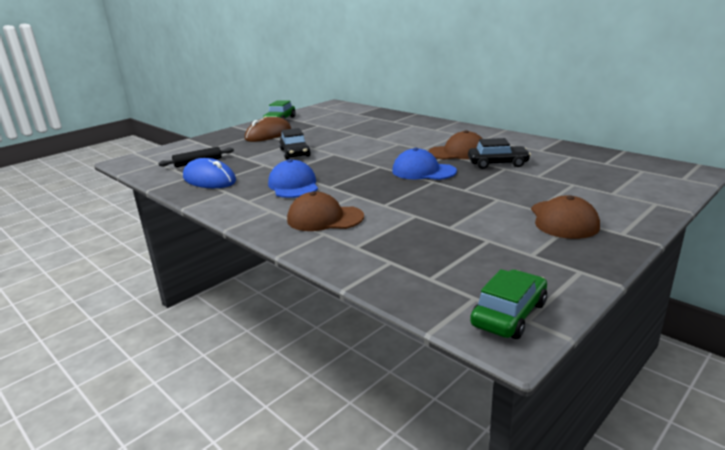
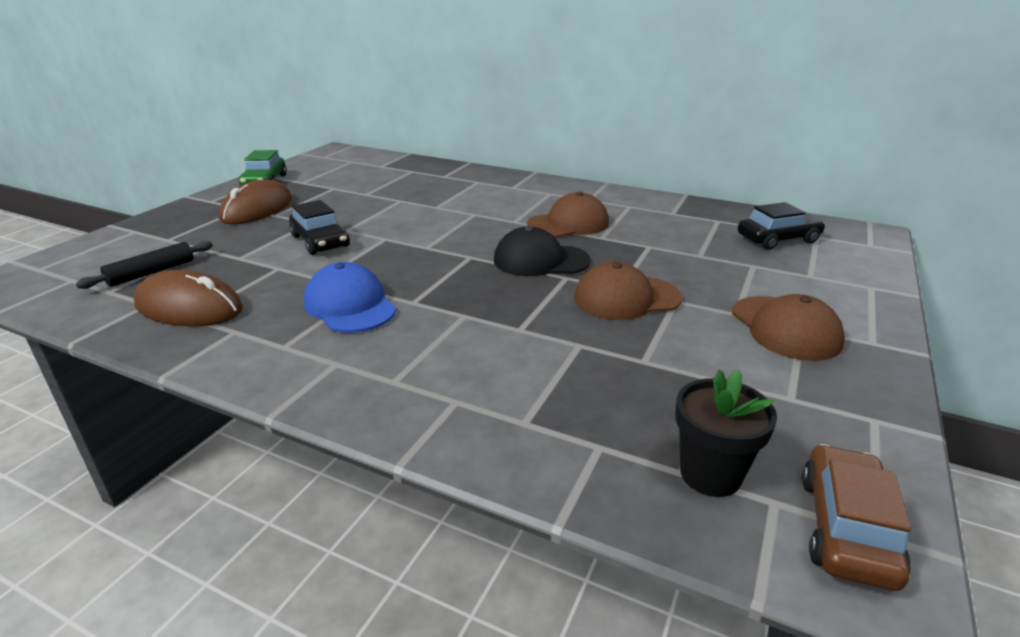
camera: 20 degrees left, 5 degrees up
blue mouse [183,158,236,188] -> brown mouse [133,270,243,326]
brown cap [287,191,364,231] -> brown cap moved to [574,262,682,320]
blue cap [392,148,457,180] -> black cap [494,226,591,276]
black car [468,138,531,169] -> black car moved to [738,202,826,250]
green car [470,269,547,339] -> brown car [802,444,911,591]
none -> black flower pot [675,370,777,497]

